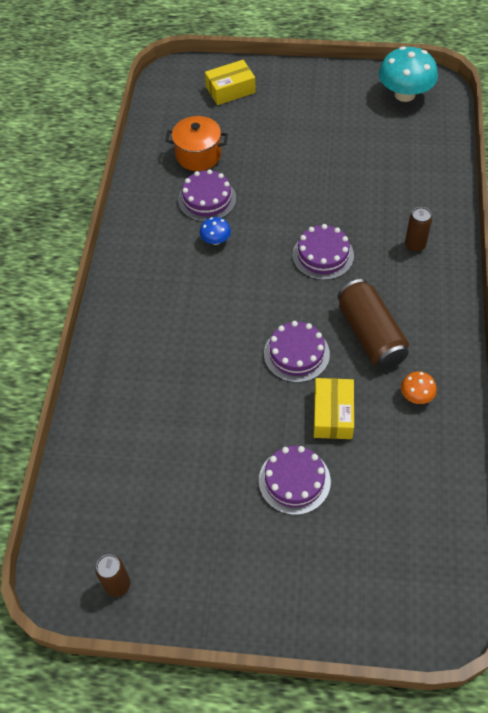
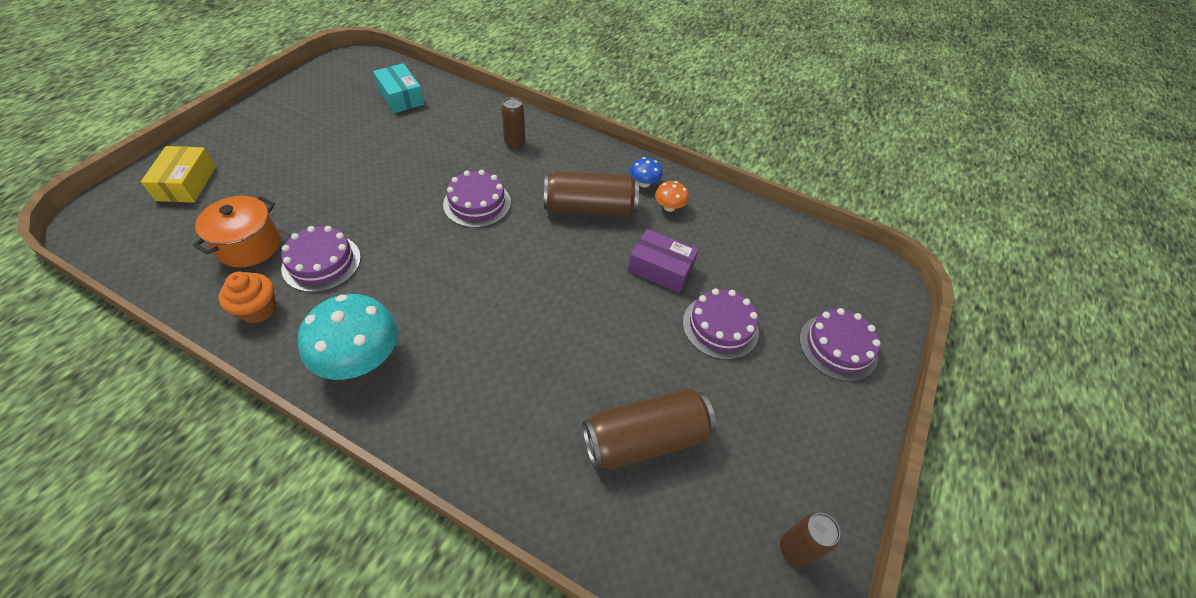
camera: 75 degrees left, 5 degrees down
blue mushroom [200,217,231,245] -> blue mushroom moved to [630,157,662,188]
purple cake [264,321,330,383] -> purple cake moved to [799,308,881,382]
yellow box [314,378,354,439] -> purple box [628,229,699,293]
turquoise mushroom [379,46,438,102] -> turquoise mushroom moved to [298,294,398,380]
none -> orange cupcake [219,272,276,323]
none -> turquoise box [373,63,424,113]
none -> brown can [583,389,716,469]

